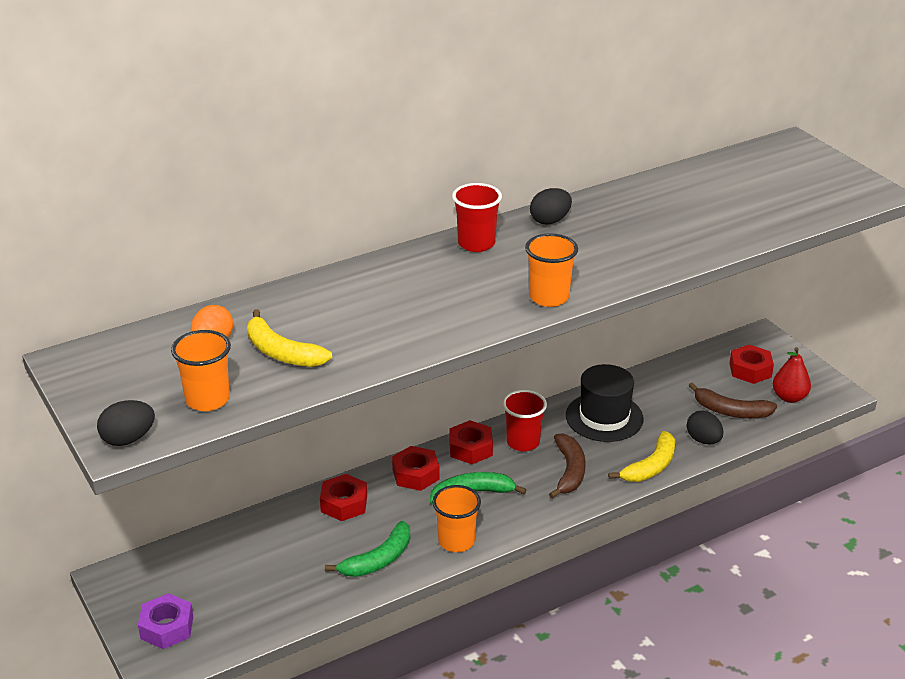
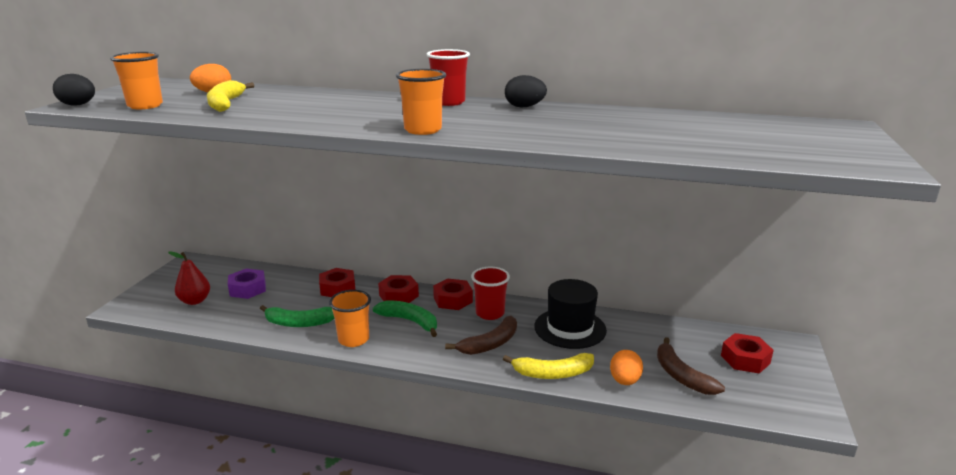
camera: 45 degrees right, 10 degrees down
purple nut [138,593,193,649] -> purple nut moved to [228,268,266,299]
black egg [687,411,723,444] -> orange egg [610,350,643,385]
red pear [773,347,811,403] -> red pear moved to [168,251,210,305]

